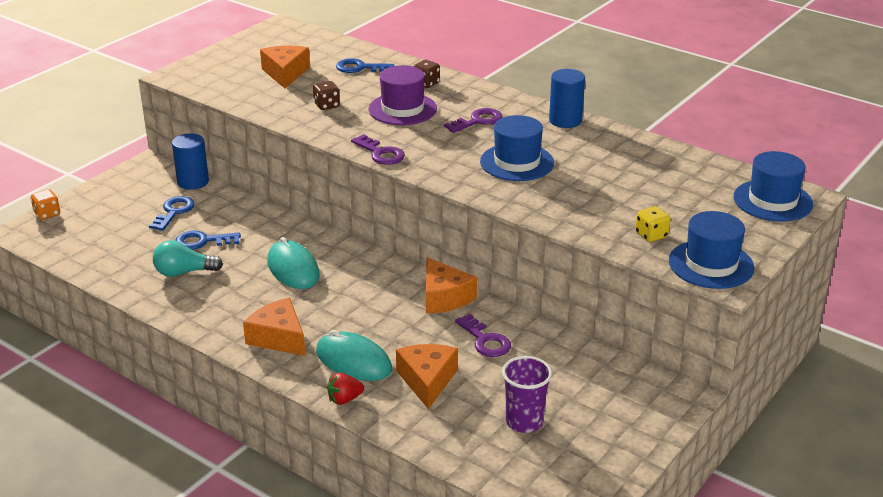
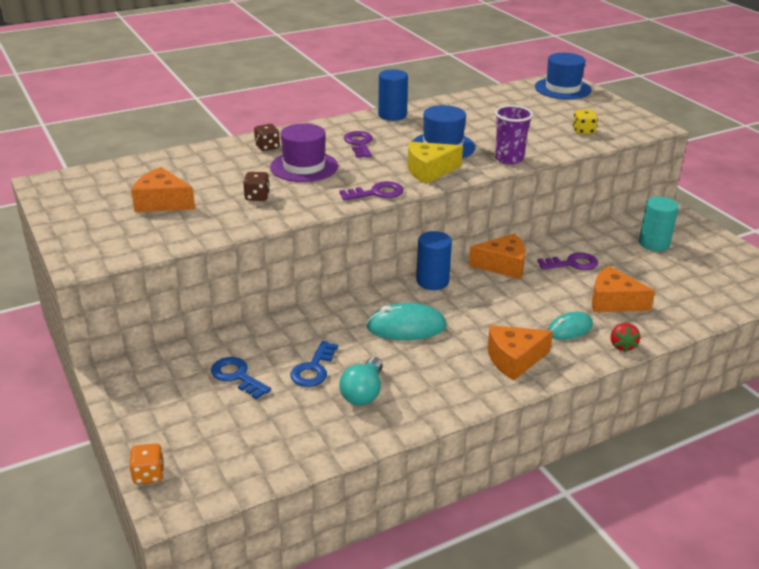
camera: 65 degrees left, 0 degrees up
blue cylinder [172,133,209,190] -> blue cylinder moved to [416,231,452,290]
turquoise mouse [316,330,392,381] -> turquoise mouse [548,311,593,340], size x0.66
blue key [336,58,394,73] -> none
purple cup [502,356,552,433] -> purple cup moved to [495,105,533,165]
blue hat [669,211,755,289] -> none
none -> yellow cheese [408,142,463,184]
none -> turquoise cylinder [639,196,679,251]

